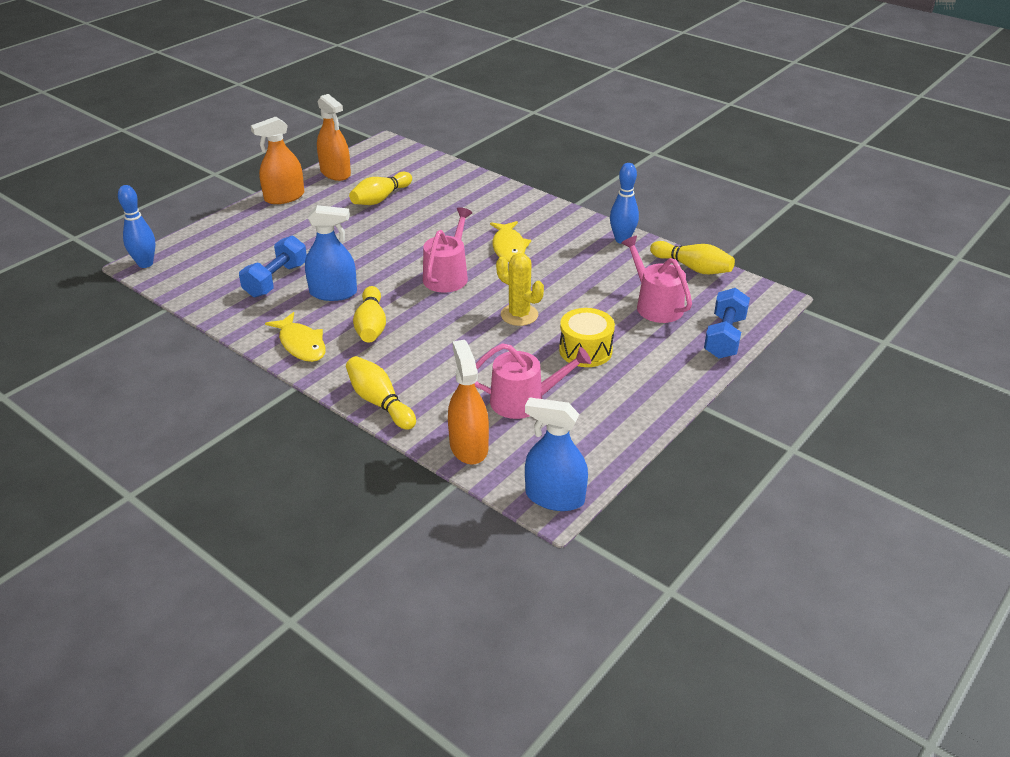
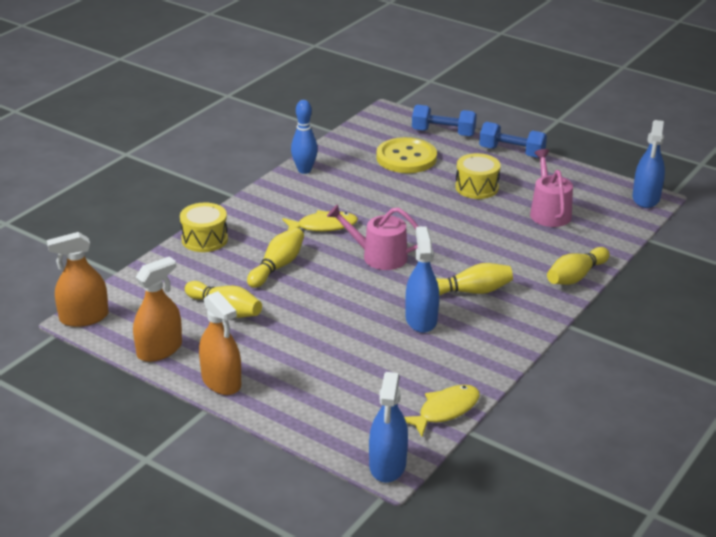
camera: 95 degrees left, 5 degrees down
blue bowling pin [118,185,155,268] -> blue spray bottle [369,372,408,483]
blue dumbbell [239,236,307,297] -> blue dumbbell moved to [479,122,547,158]
yellow fish [265,312,326,362] -> yellow fish moved to [404,385,480,437]
orange spray bottle [448,340,489,464] -> orange spray bottle moved to [47,232,108,327]
yellow cactus [496,253,544,326] -> none
pink watering can [622,236,692,323] -> yellow button [376,137,437,173]
yellow bowling pin [650,241,735,274] -> yellow bowling pin moved to [247,228,304,288]
none -> yellow drum [180,202,228,252]

